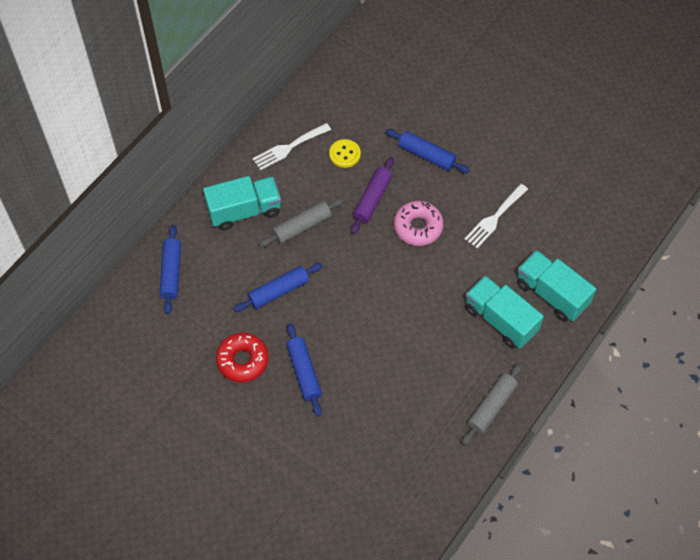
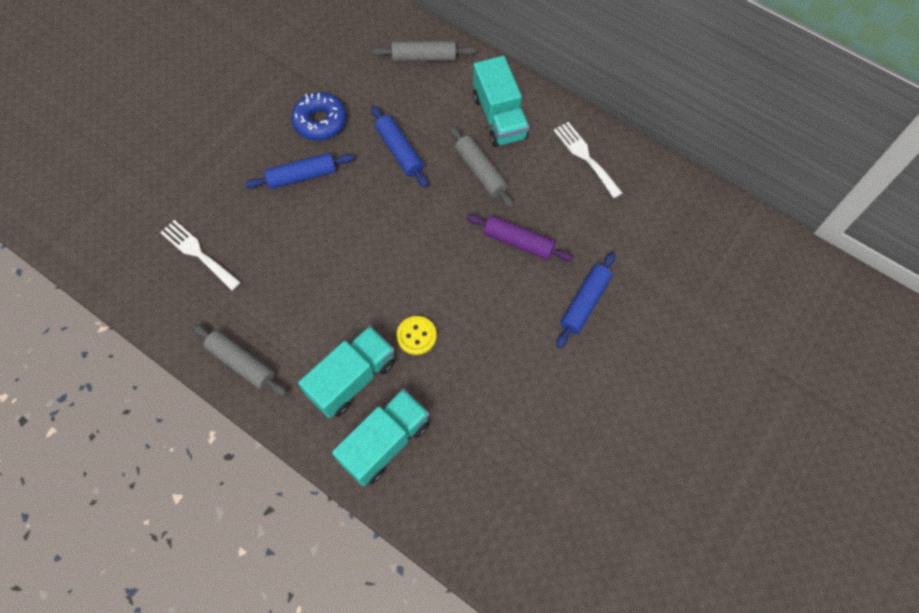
camera: 90 degrees right, 5 degrees up
blue rolling pin [159,225,181,314] -> grey rolling pin [372,41,476,61]
red donut [216,333,269,382] -> blue donut [291,92,346,141]
yellow button [329,139,361,168] -> yellow button moved to [396,316,437,355]
pink donut [394,201,444,246] -> none
white fork [465,184,528,248] -> white fork moved to [160,220,241,291]

